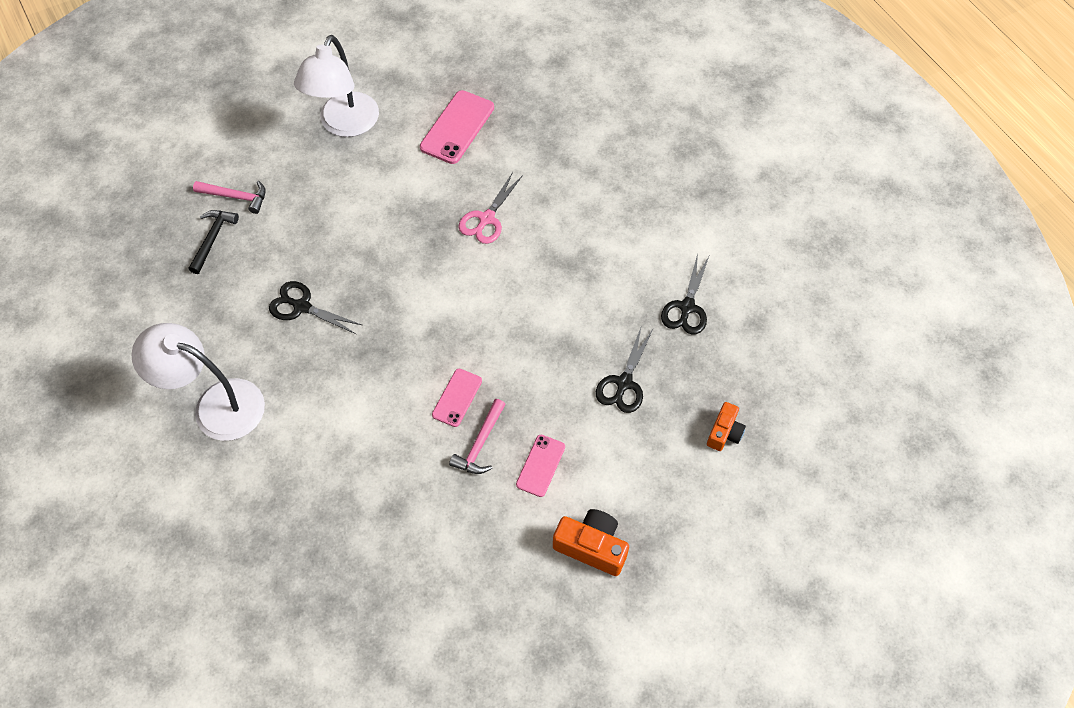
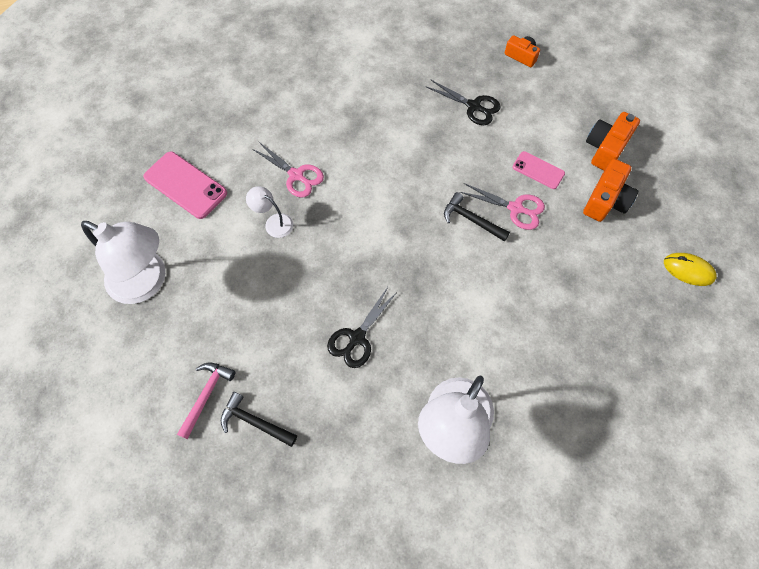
camera: 80 degrees left, 5 degrees up
pink phone [432,368,482,427] -> black hammer [444,192,510,242]
pink hammer [449,399,506,474] -> pink scissors [460,183,545,230]
black scissors [661,254,709,335] -> none
none -> white lamp [246,186,293,238]
none -> orange camera [583,159,638,222]
none -> yellow mouse [664,253,716,286]

